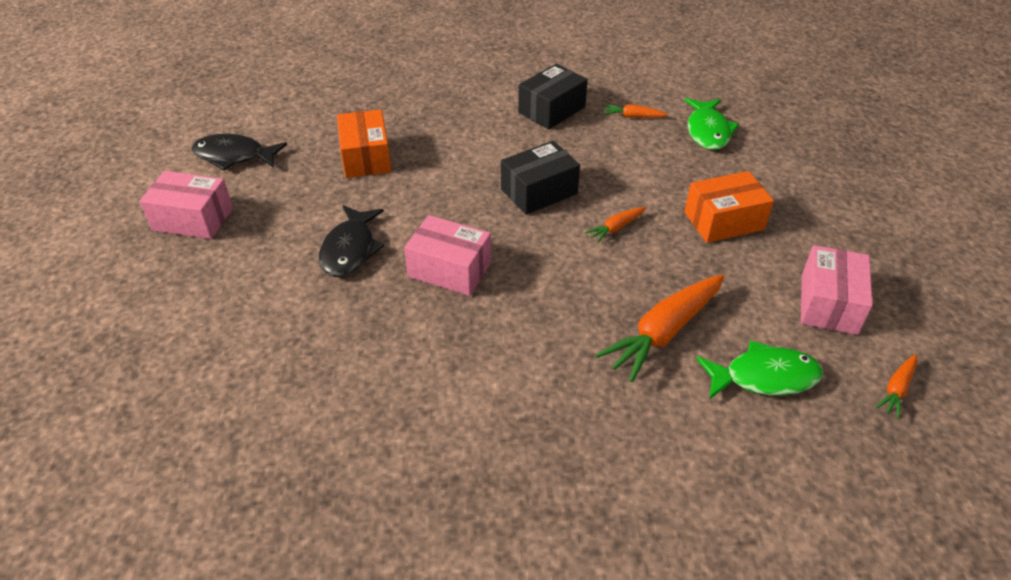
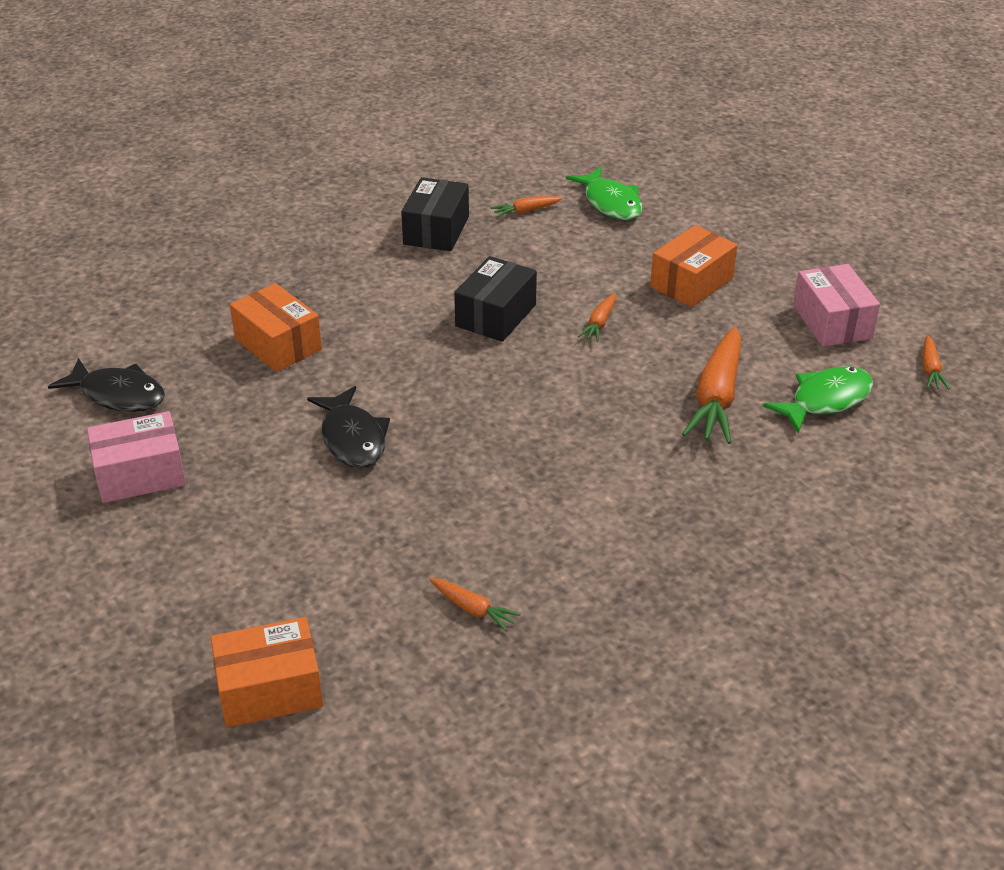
camera: 30 degrees left, 5 degrees down
black fish [191,134,287,170] -> black fish turned 135 degrees counterclockwise [48,358,165,412]
pink box [404,215,492,296] -> none
none -> orange box [211,617,323,727]
none -> orange carrot [429,578,521,632]

